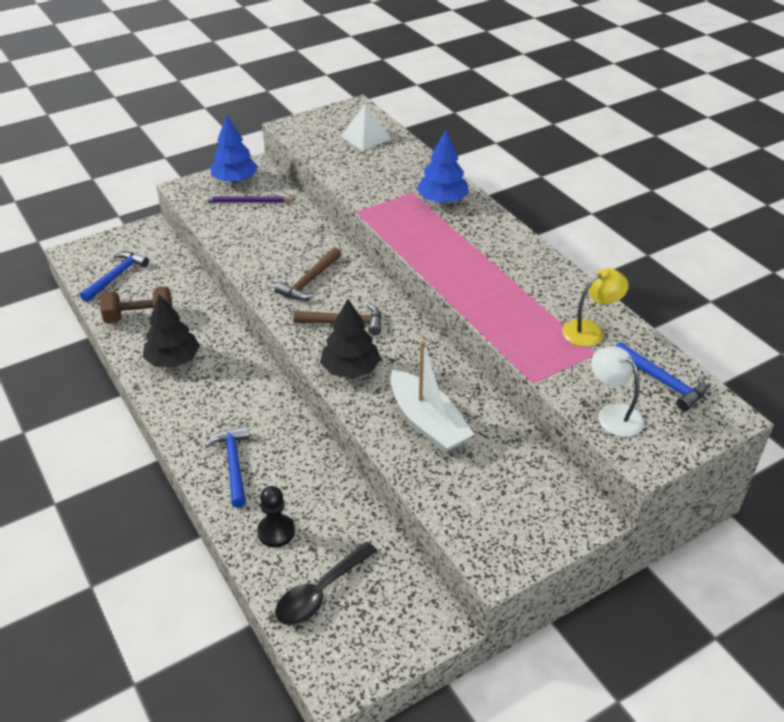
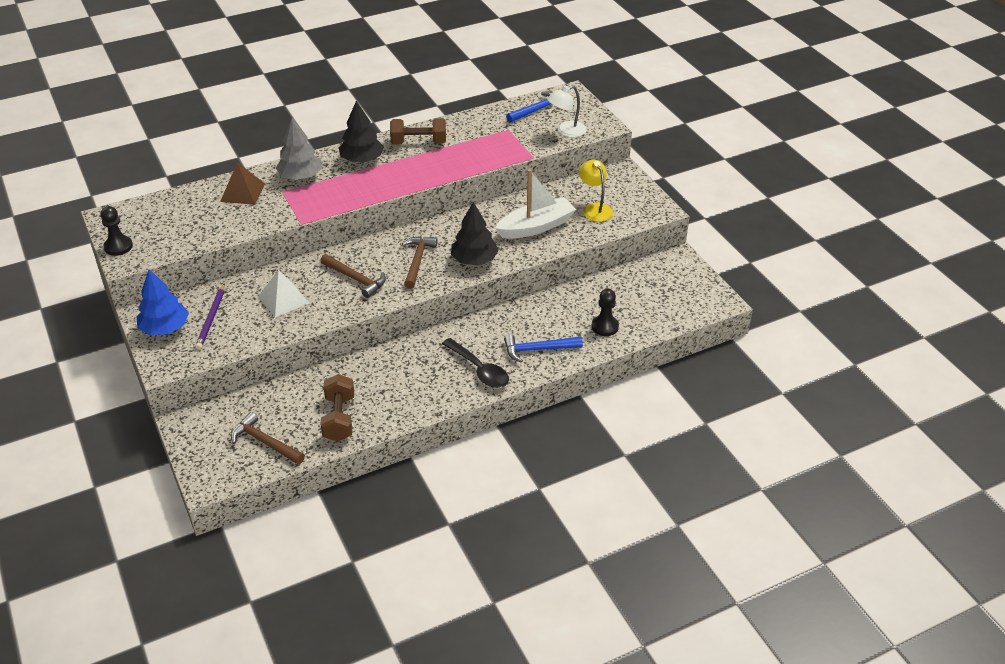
camera: 85 degrees left, 0 degrees up
blue hammer [80,252,149,302] -> brown hammer [231,412,305,465]
black tree [143,294,200,368] -> black tree moved to [339,100,384,163]
black spoon [275,542,377,625] -> black spoon moved to [442,338,509,388]
white pyramid [341,104,391,151] -> white pyramid moved to [258,270,309,317]
blue tree [417,130,469,204] -> grey tree [276,117,322,180]
yellow lamp [562,268,629,347] -> yellow lamp moved to [579,160,613,222]
none -> black pawn [100,206,133,256]
none -> brown pyramid [220,162,265,205]
none -> brown dumbbell [390,118,446,144]

